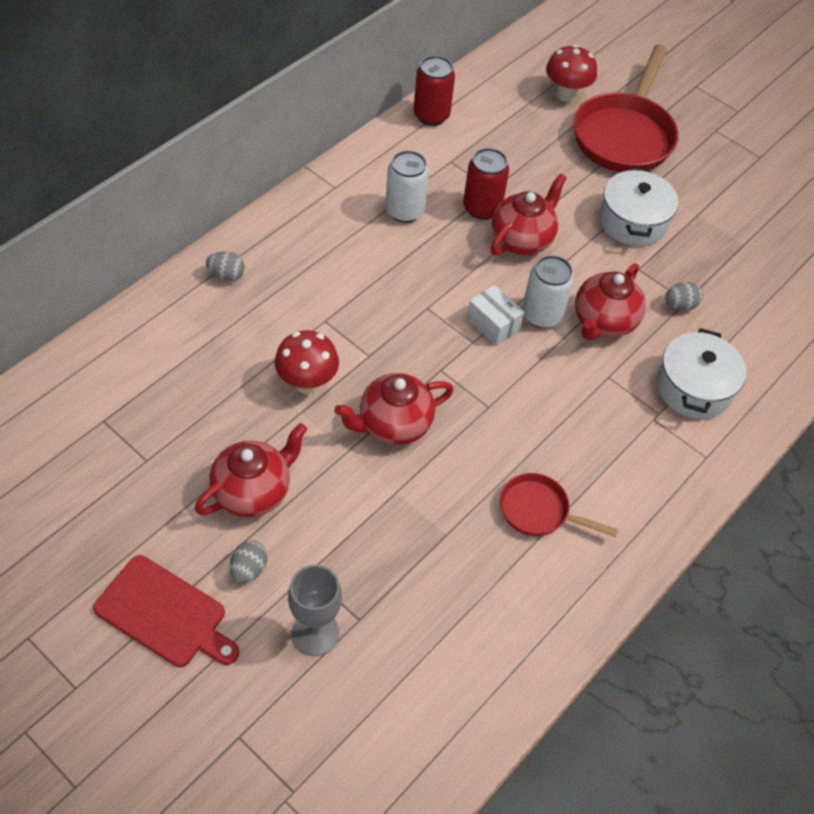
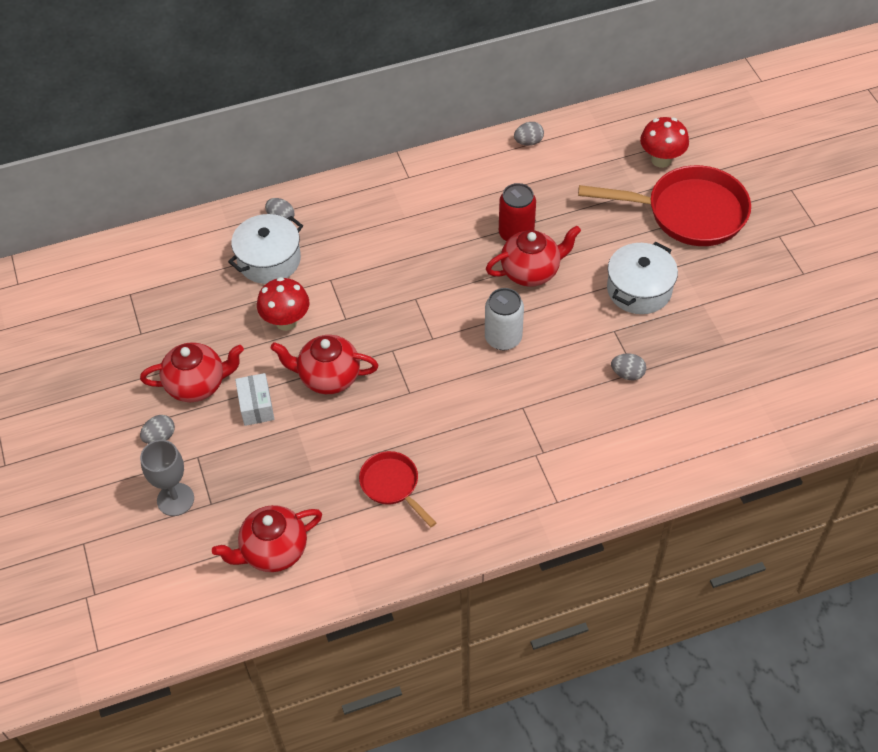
camera: 35 degrees right, 0 degrees up
red cutting board [93,555,239,667] -> none
white can [385,150,429,223] -> none
red can [414,56,455,126] -> grey egg [514,122,544,146]
white box [467,285,524,346] -> white box moved to [235,373,274,426]
red pan [574,44,678,172] -> red pan turned 135 degrees counterclockwise [578,165,751,246]
red teapot [575,263,646,340] -> red teapot moved to [212,505,322,572]
white pot [656,328,746,419] -> white pot moved to [228,214,303,284]

